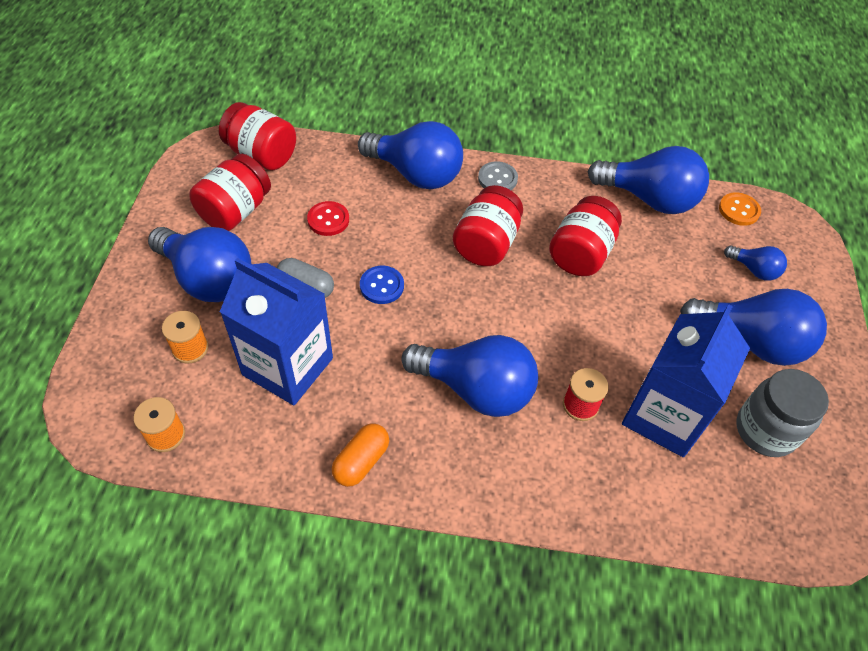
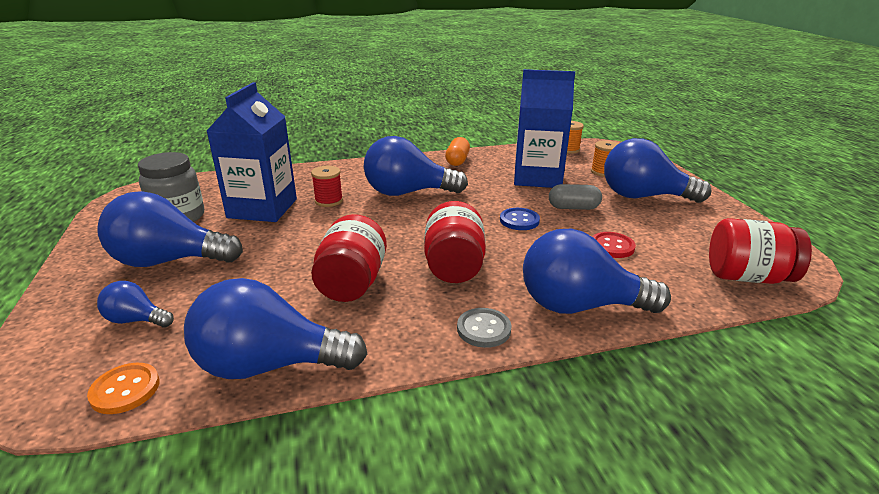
camera: 160 degrees right, 25 degrees down
red jar [189,154,271,231] -> none

